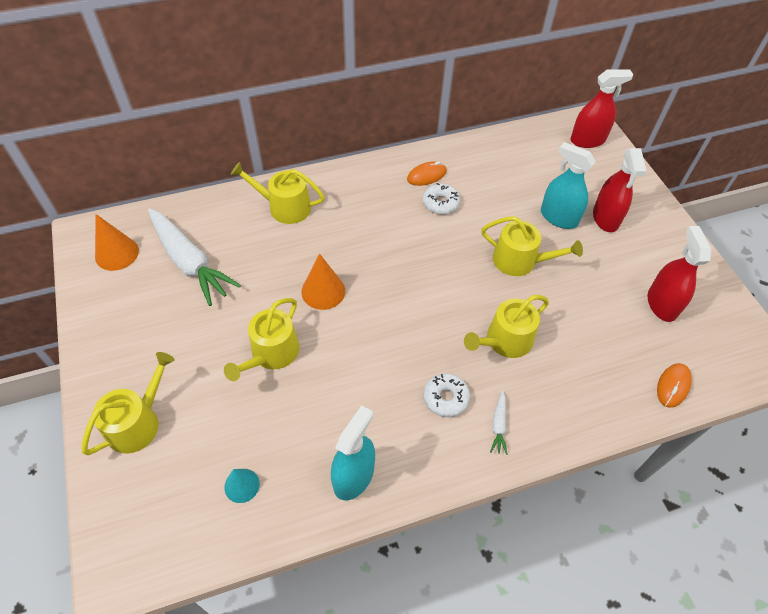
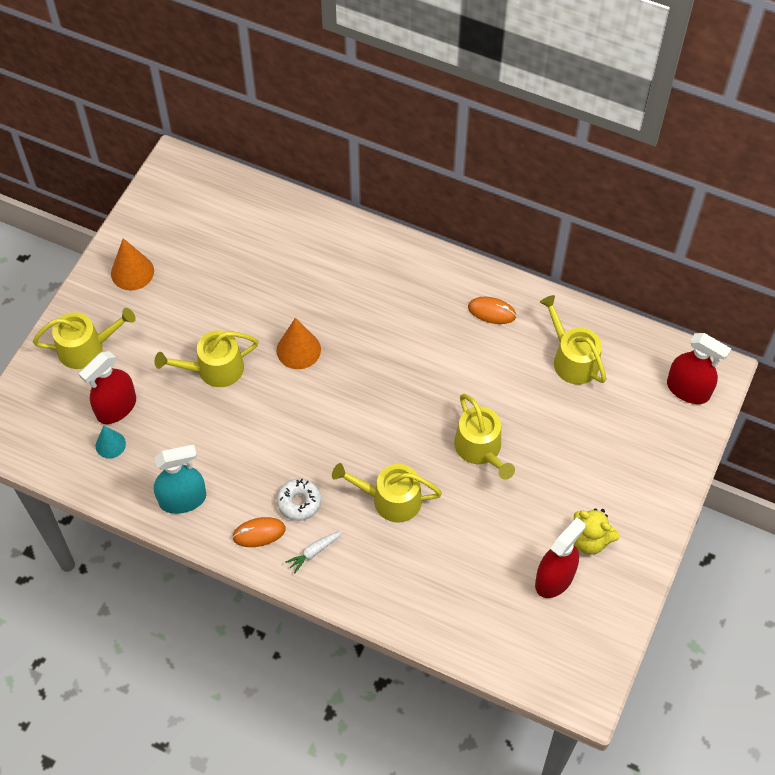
camera: 45 degrees right, 5 degrees up
orange cone [95,214,139,271] -> orange cone moved to [111,238,154,290]
white carrot [148,208,241,306] -> none
yellow watering can [231,162,325,224] -> yellow watering can moved to [540,295,606,384]
white donut [423,183,460,214] -> none
turquoise spray bottle [541,142,596,229] -> none
red spray bottle [593,148,647,232] -> red spray bottle moved to [79,351,136,424]
orange mouse [657,363,692,408] -> orange mouse moved to [232,517,286,547]
none -> yellow teddy bear [574,509,619,555]

